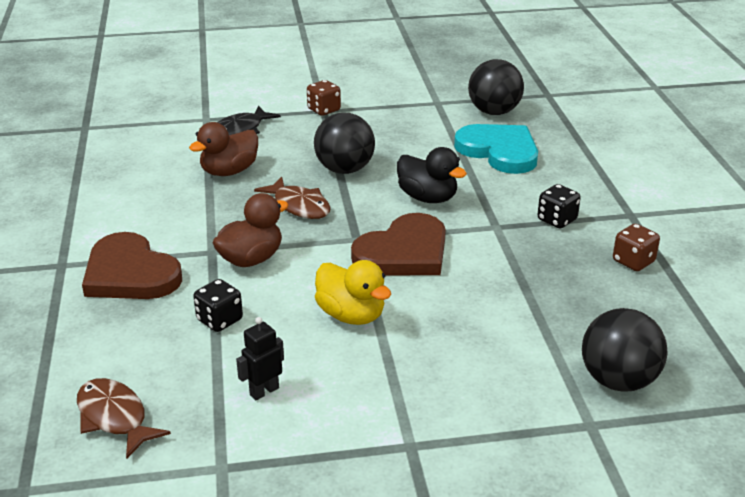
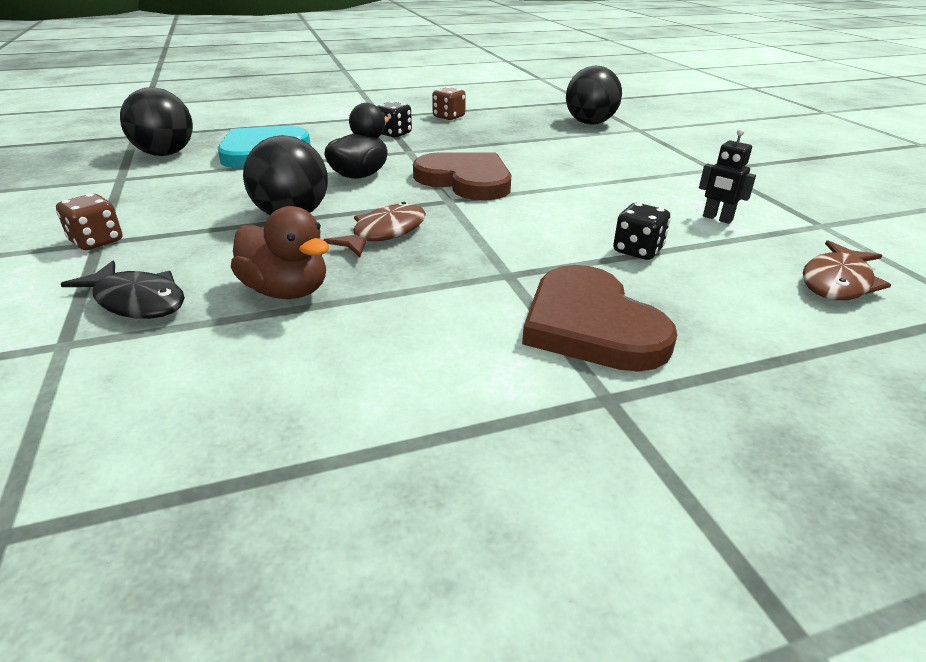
camera: 100 degrees left, 0 degrees up
brown heart [82,232,182,299] -> brown heart turned 120 degrees clockwise [522,265,677,372]
brown duck [213,193,288,267] -> none
yellow duck [315,260,391,325] -> none

